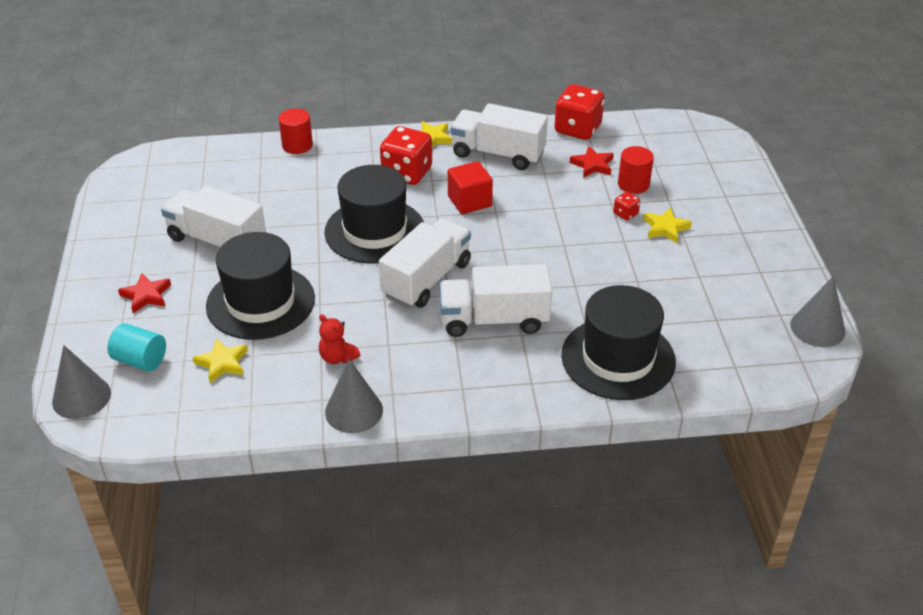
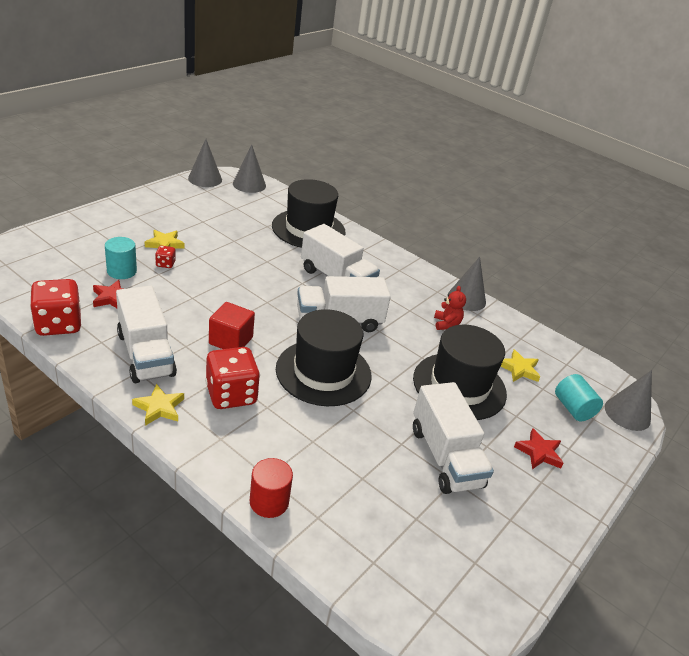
camera: 140 degrees left, 5 degrees down
red cylinder [618,146,654,194] -> turquoise cylinder [105,237,137,279]
none -> grey cone [233,145,266,193]

